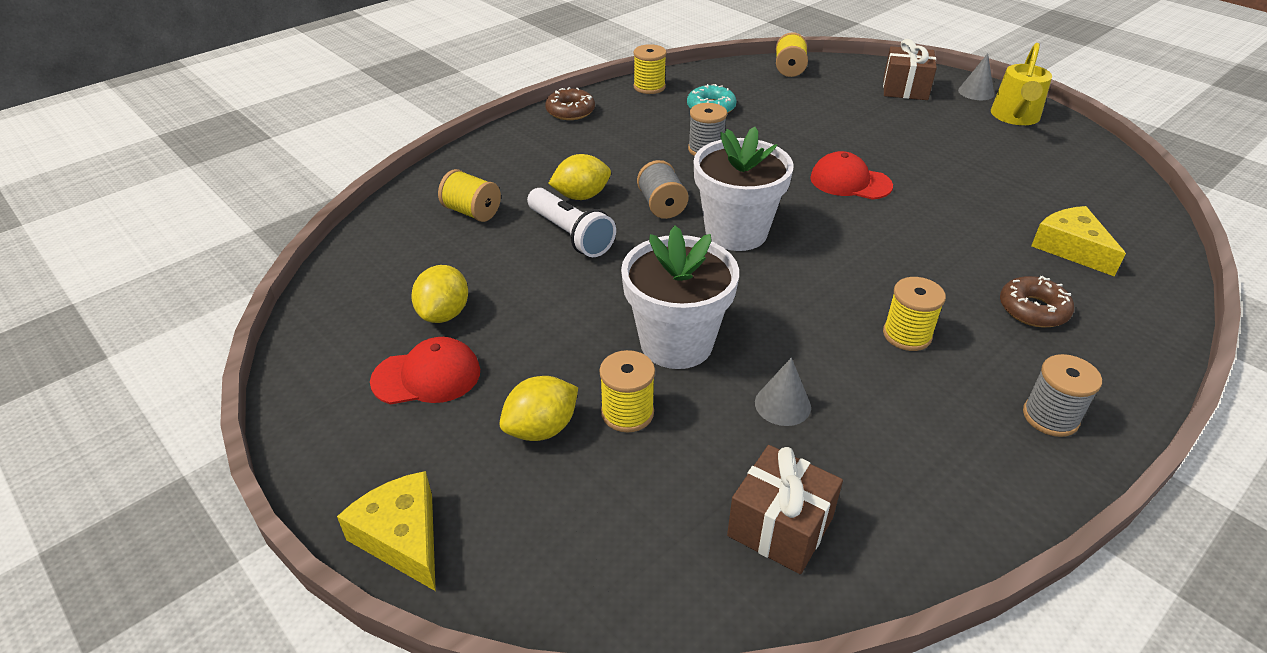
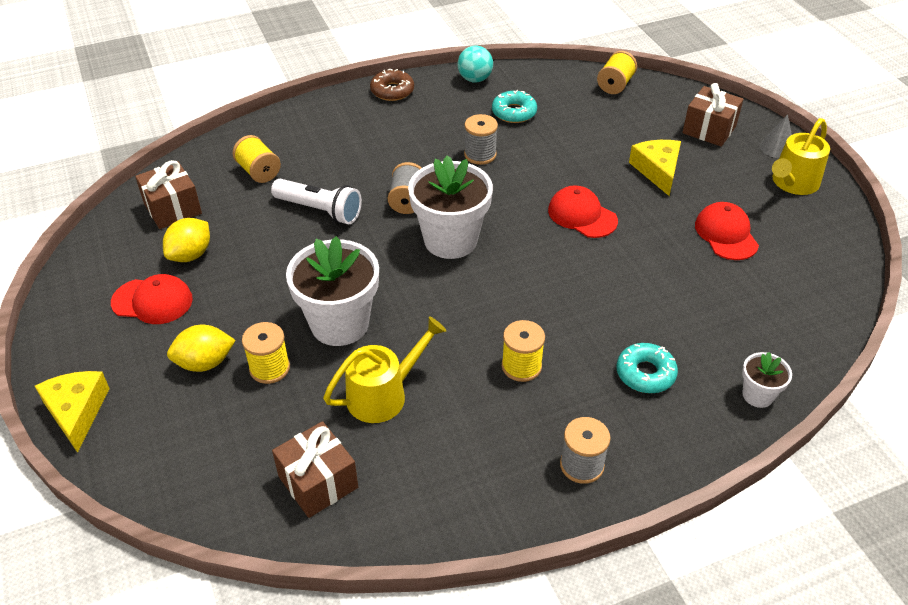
camera: 20 degrees right, 5 degrees up
white flashlight [527,188,616,257] -> white flashlight turned 45 degrees counterclockwise [271,179,362,225]
yellow lemon [548,154,611,200] -> none
yellow spool [634,44,667,94] -> turquoise ball [458,46,493,83]
grey cone [755,357,811,426] -> yellow watering can [323,317,446,423]
brown donut [1000,276,1074,328] -> turquoise donut [616,343,678,393]
yellow cheese [1031,206,1126,277] -> yellow cheese moved to [629,140,681,196]
none -> brown gift [135,160,202,229]
none -> red cap [695,202,759,260]
none -> white flower pot [742,352,792,408]

